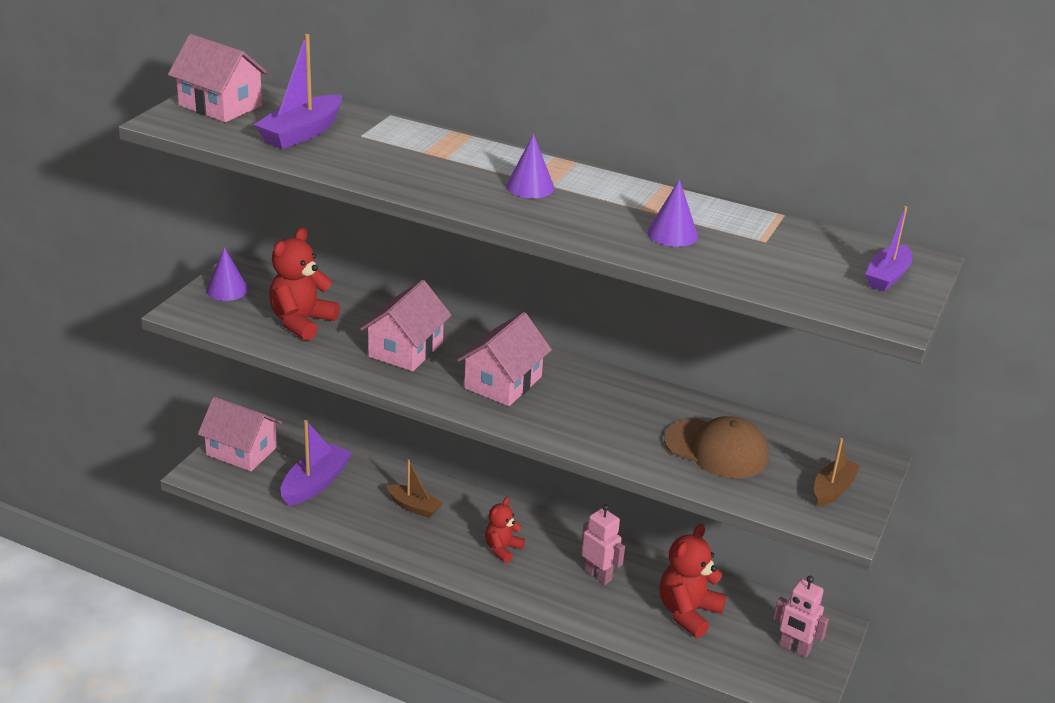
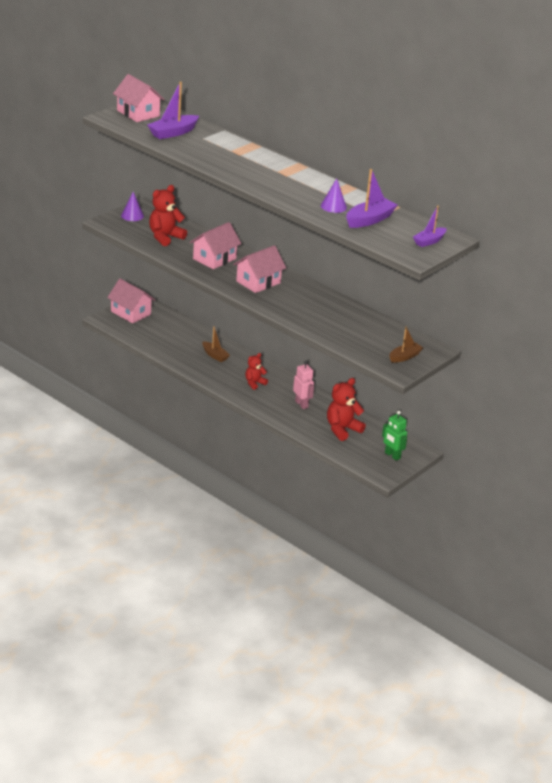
camera: 15 degrees right, 0 degrees up
purple boat [281,420,352,506] -> purple boat moved to [346,169,398,228]
purple cone [506,134,554,199] -> none
brown cap [664,416,769,479] -> none
pink robot [773,576,829,657] -> green robot [382,411,407,461]

